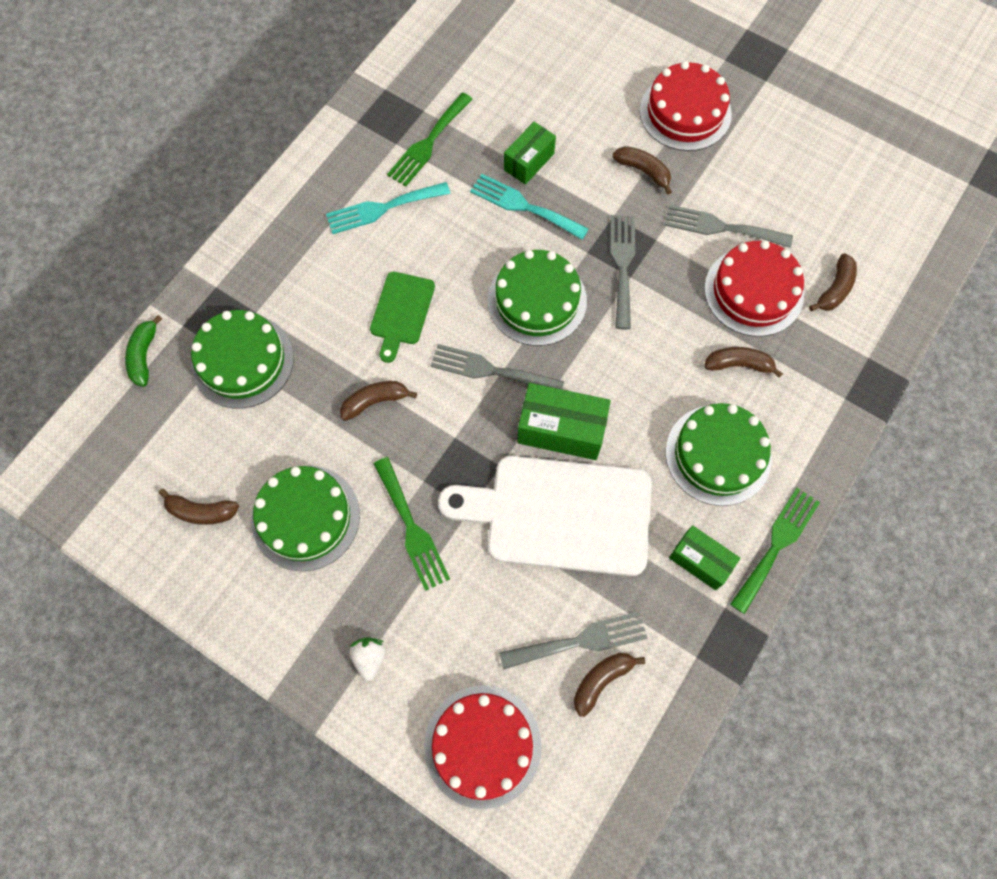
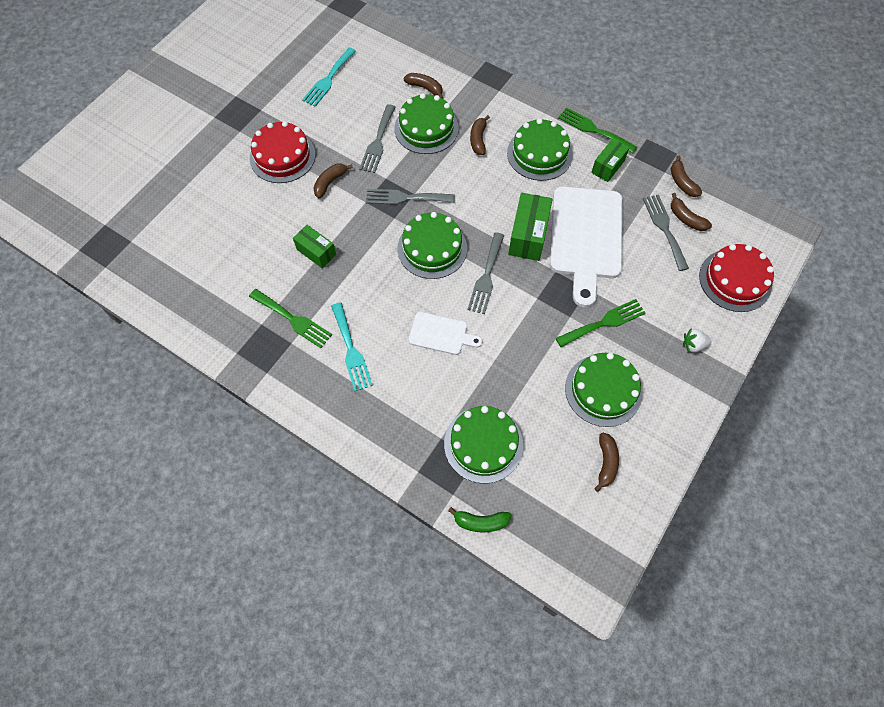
camera: 90 degrees left, 5 degrees down
brown banana [340,381,417,421] -> brown banana moved to [671,155,702,197]
green cutting board [370,272,435,363] -> white cutting board [408,312,482,355]
turquoise fork [470,174,589,240] -> turquoise fork moved to [302,47,356,107]
red cake [704,240,804,337] -> green cake [395,93,459,154]

